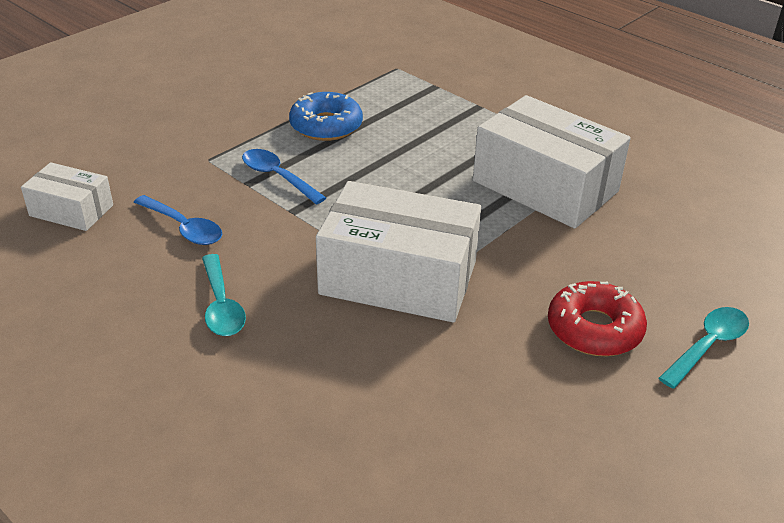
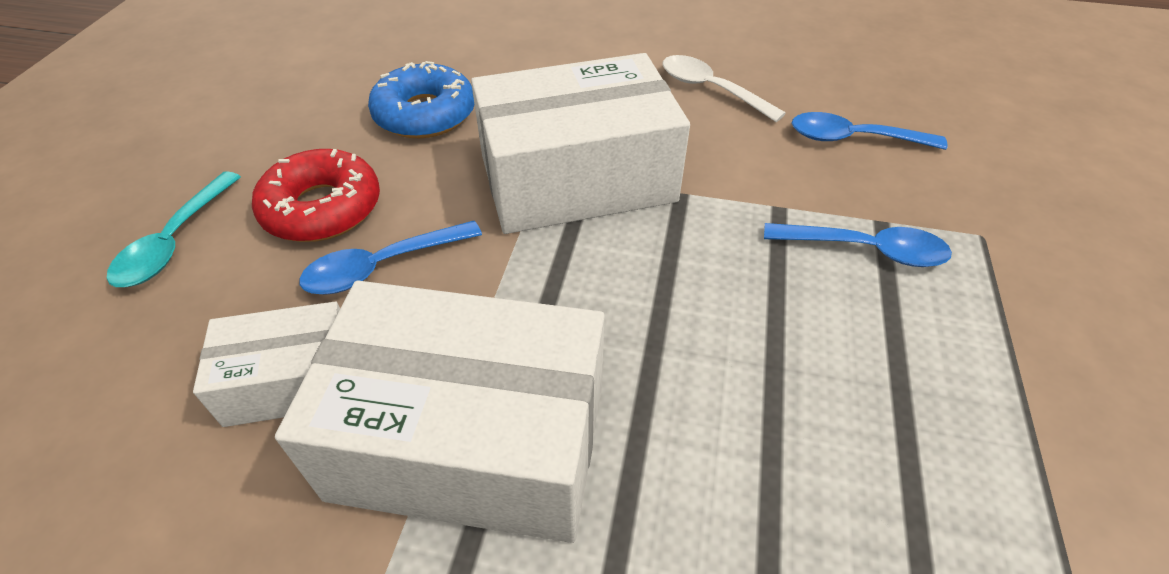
camera: 150 degrees right, 10 degrees up
white box [21,162,113,231] -> white box moved to [193,302,340,427]
turquoise spoon [202,254,246,336] -> white spoon [662,55,786,122]
blue donut [289,92,363,141] -> blue donut moved to [368,61,475,138]
none -> blue spoon [299,221,482,294]

